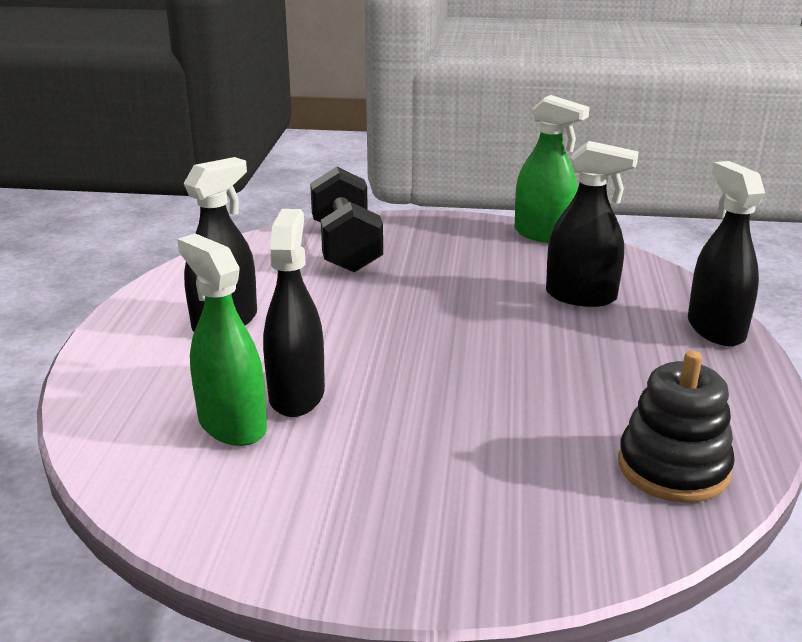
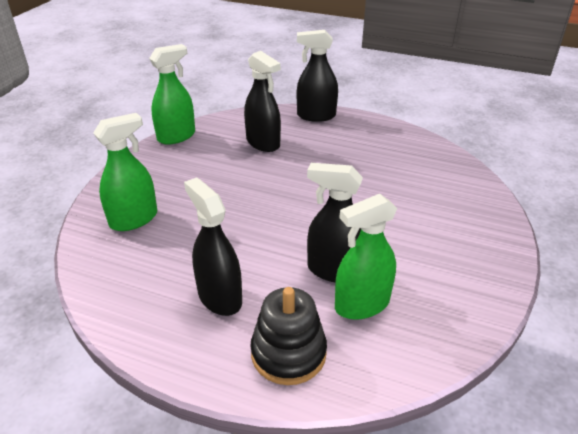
camera: 75 degrees left, 10 degrees up
black dumbbell [310,167,383,273] -> green spray bottle [93,113,157,231]
black spray bottle [546,141,639,307] -> black spray bottle turned 105 degrees clockwise [244,51,281,152]
black stacking toy [618,351,735,503] -> black stacking toy moved to [250,287,327,385]

